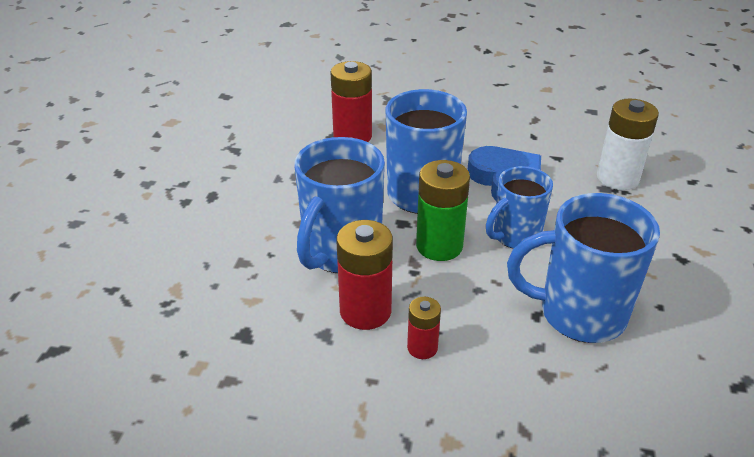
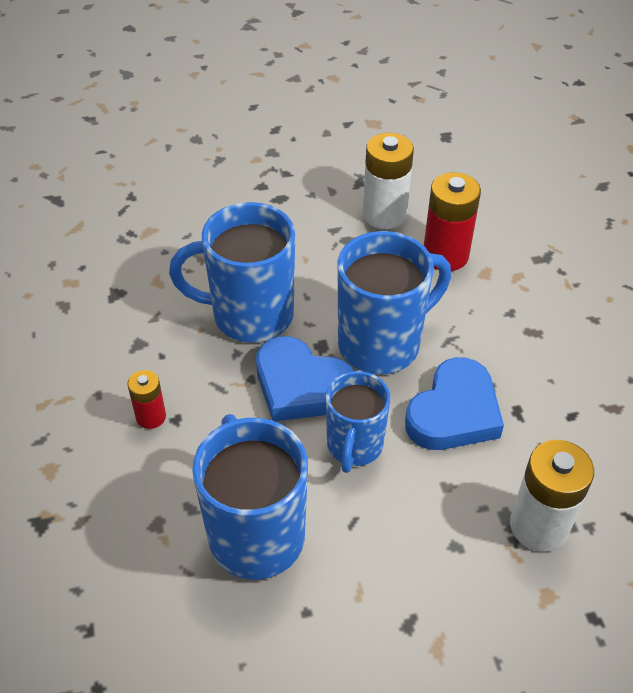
camera: 65 degrees right, 10 degrees up
red battery [337,220,393,330] -> none
green battery [416,160,470,261] -> blue heart [256,336,353,421]
blue mug [486,166,553,249] -> blue mug turned 105 degrees counterclockwise [326,371,391,473]
none -> white battery [363,133,414,229]

